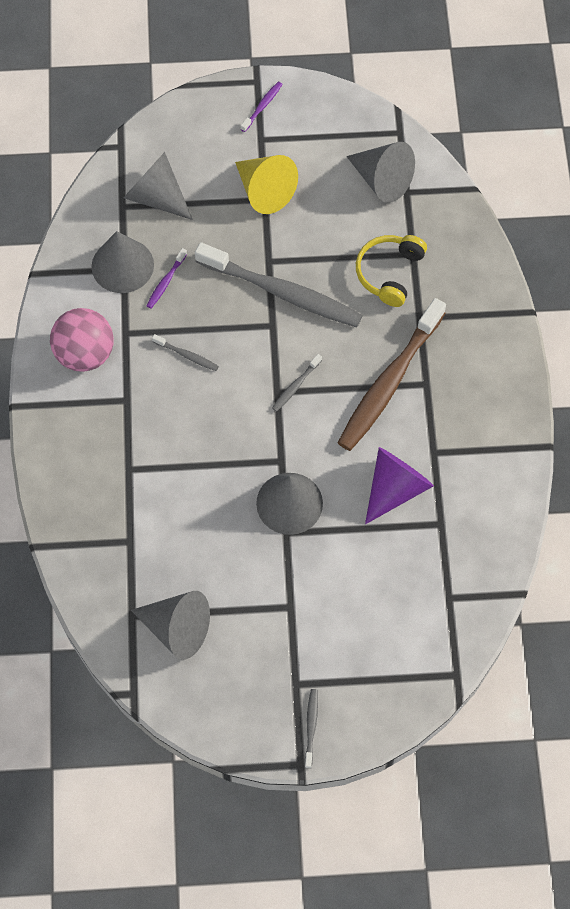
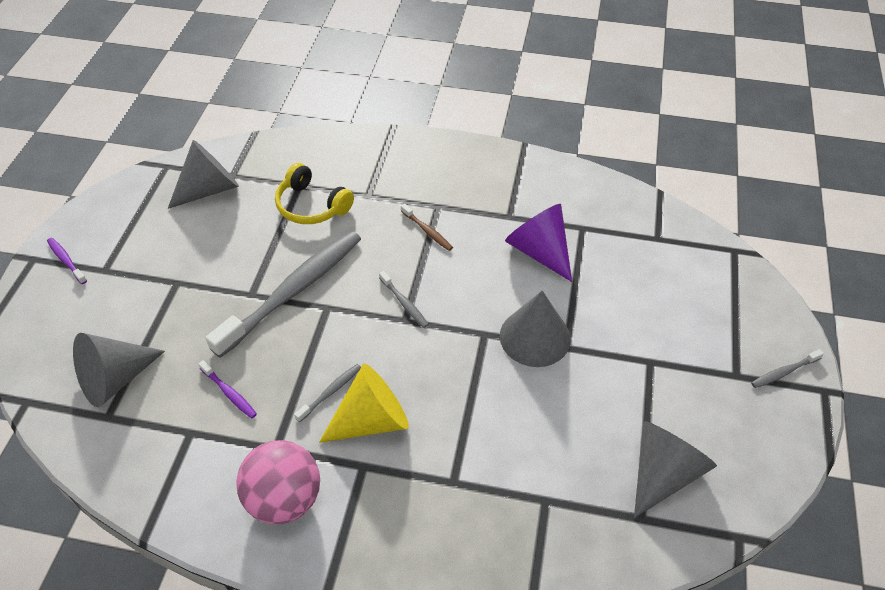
camera: 75 degrees left, 15 degrees down
grey cone [92,231,154,293] -> none
yellow cone [235,155,298,214] -> yellow cone moved to [319,364,409,443]
grey toothbrush [305,689,318,768] -> grey toothbrush turned 45 degrees counterclockwise [751,349,824,388]
brown toothbrush [338,298,446,451] -> brown toothbrush [401,204,453,251], size x0.40

